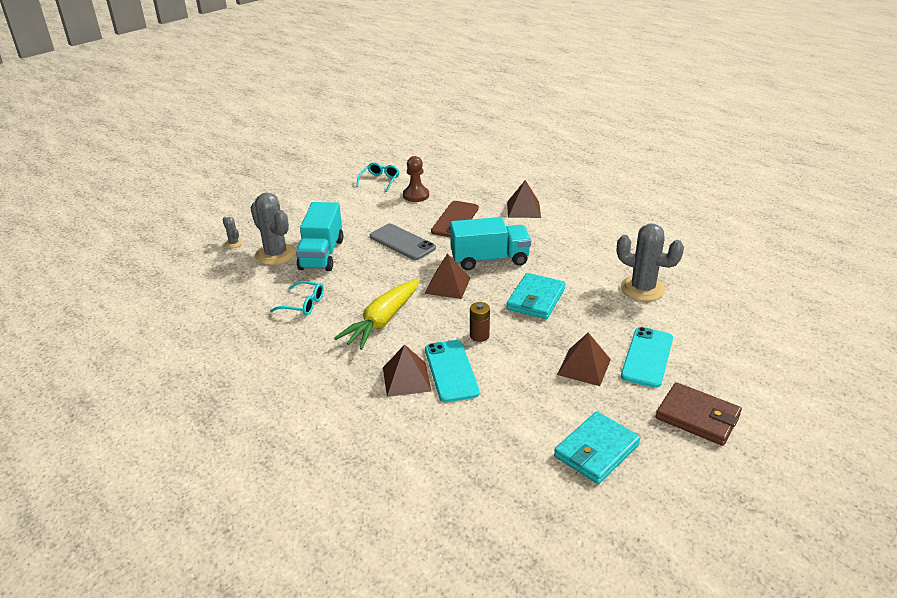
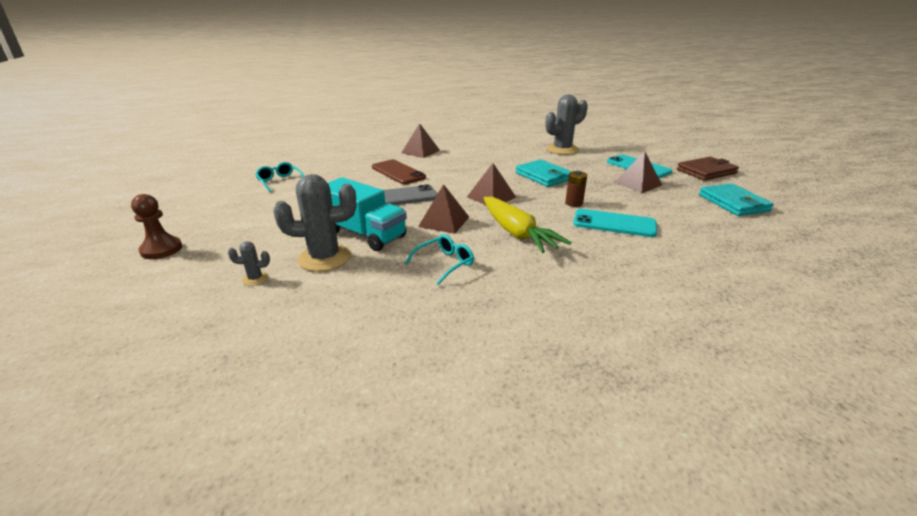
camera: 60 degrees left, 5 degrees down
brown pyramid [383,344,432,397] -> brown pyramid moved to [418,184,469,234]
brown pawn [403,156,429,202] -> brown pawn moved to [131,194,182,259]
turquoise truck [450,217,531,270] -> none

